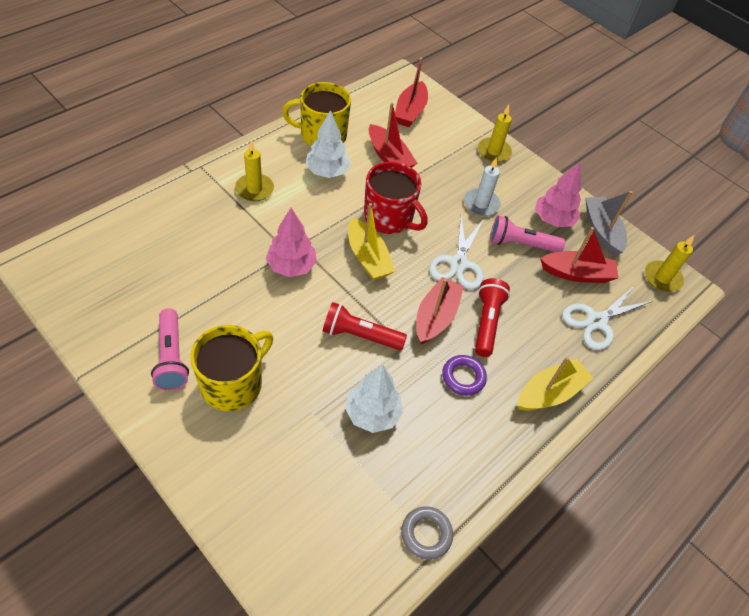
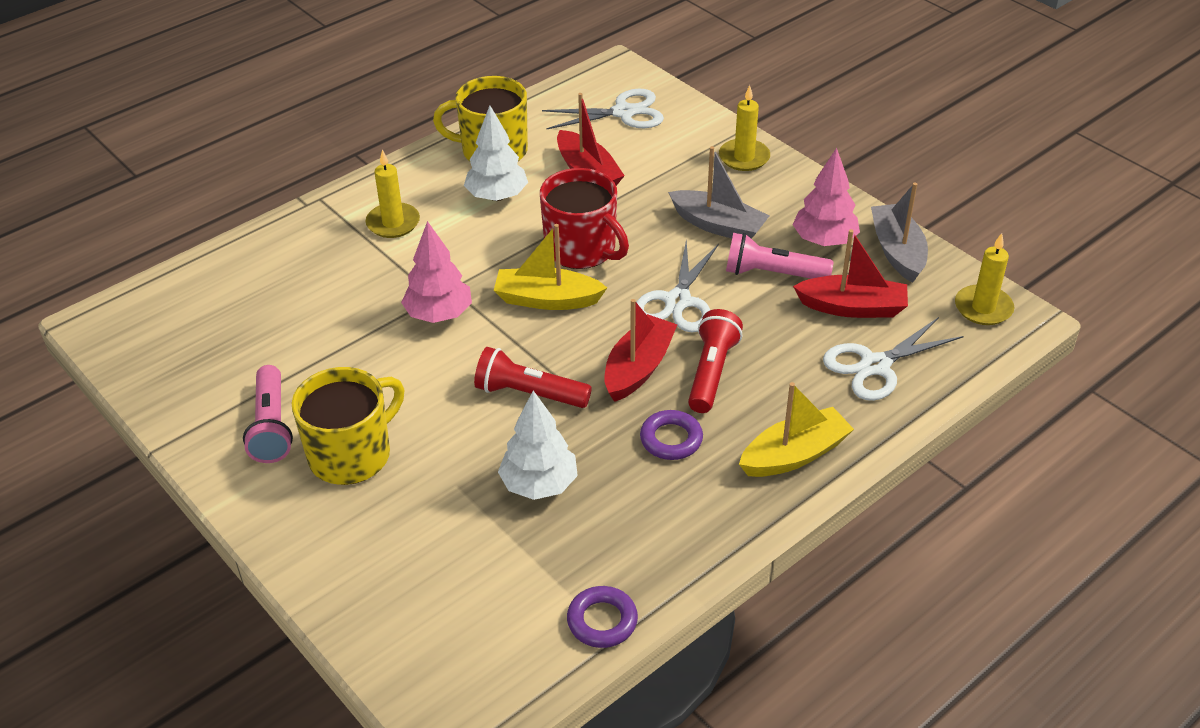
camera: 10 degrees right, 10 degrees down
yellow boat [348,203,396,280] -> yellow boat turned 120 degrees clockwise [494,224,607,310]
red boat [395,58,428,127] -> white scissors [542,89,664,129]
grey ring [401,506,453,560] -> purple ring [567,586,638,648]
white candle [464,157,501,216] -> grey boat [668,146,769,239]

